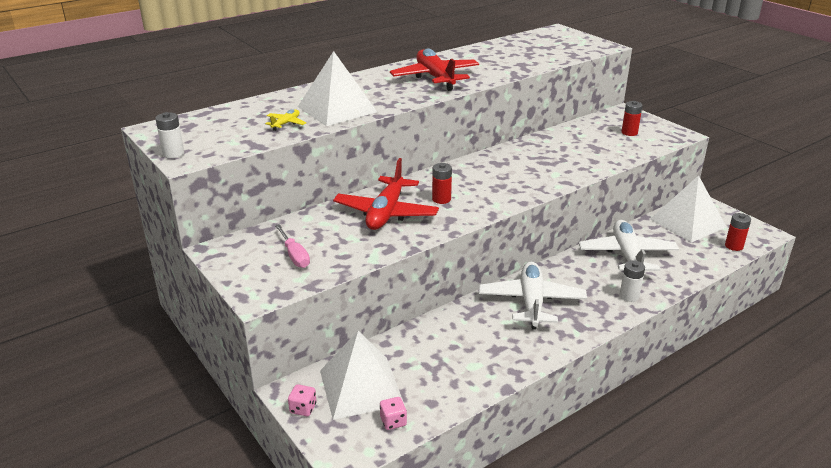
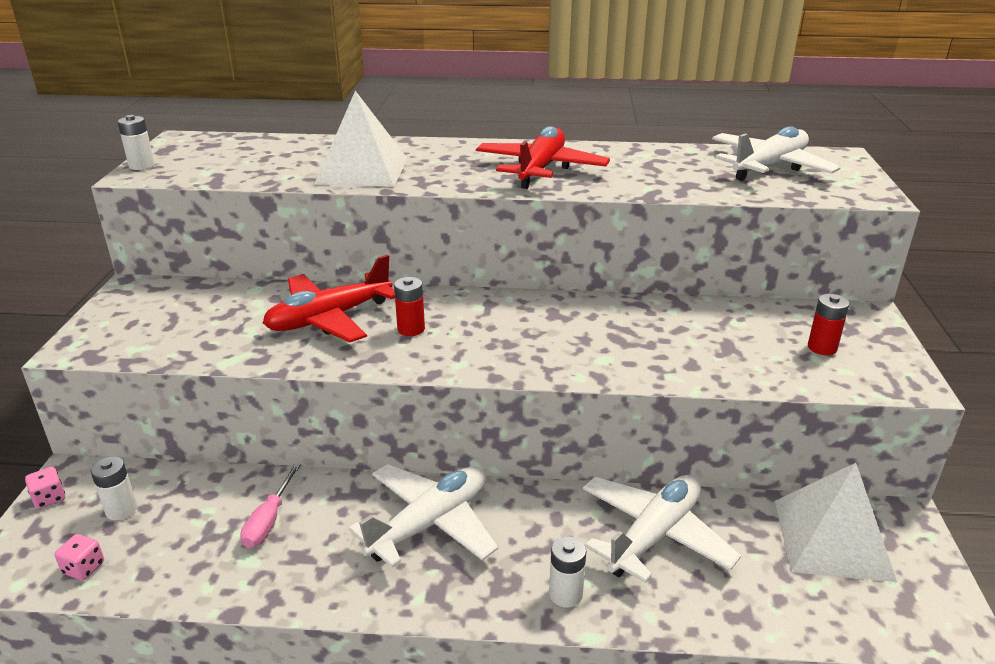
camera: 40 degrees right, 0 degrees up
yellow plane [265,109,306,131] -> none
pink screwdriver [275,224,310,268] -> pink screwdriver moved to [240,463,301,548]
white pyramid [320,331,404,420] -> white battery [91,457,137,520]
red battery [725,213,751,251] -> none
none -> white plane [712,126,841,181]

